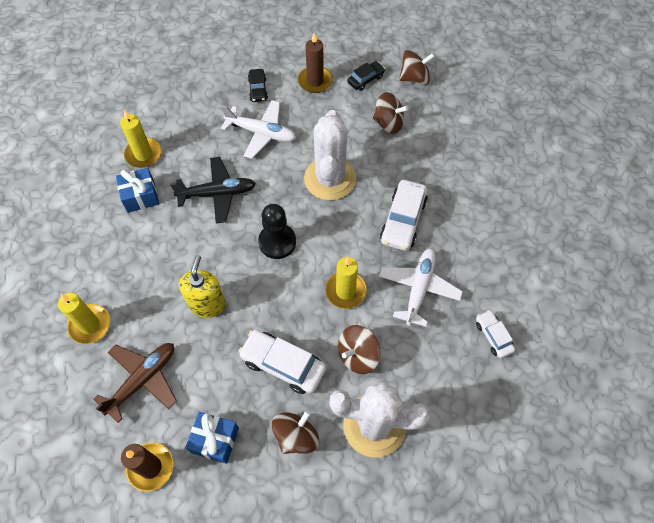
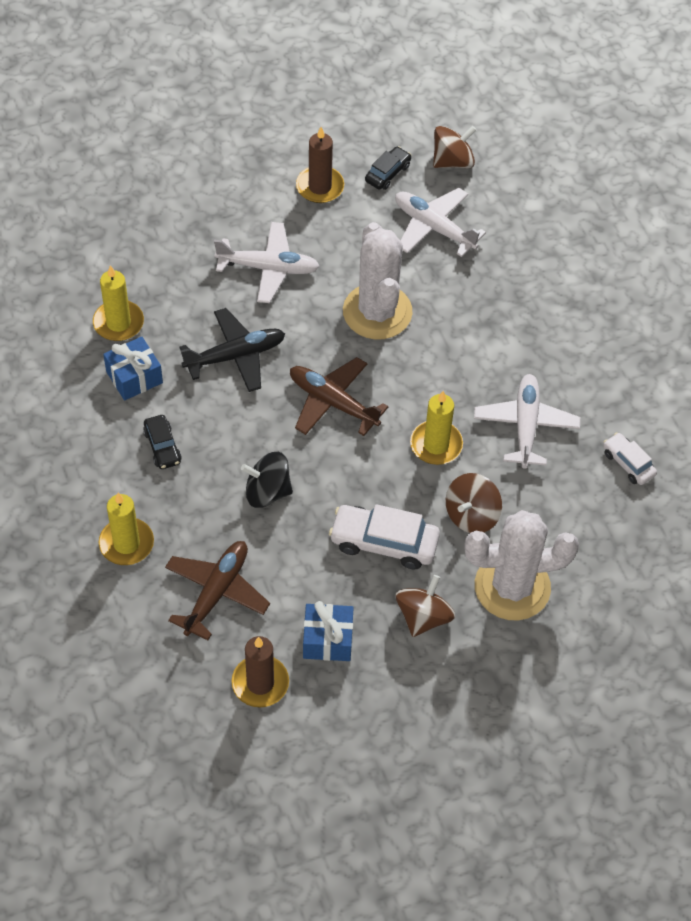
camera: 15 degrees left, 5 degrees down
yellow soap dispenser [179,255,226,318] -> black spinning top [241,452,293,508]
black car [248,69,268,102] -> black car moved to [143,415,182,469]
black pawn [258,204,296,259] -> brown plane [290,357,388,436]
brown spinning top [373,92,409,134] -> white plane [395,188,486,257]
white car [380,180,428,251] -> none

